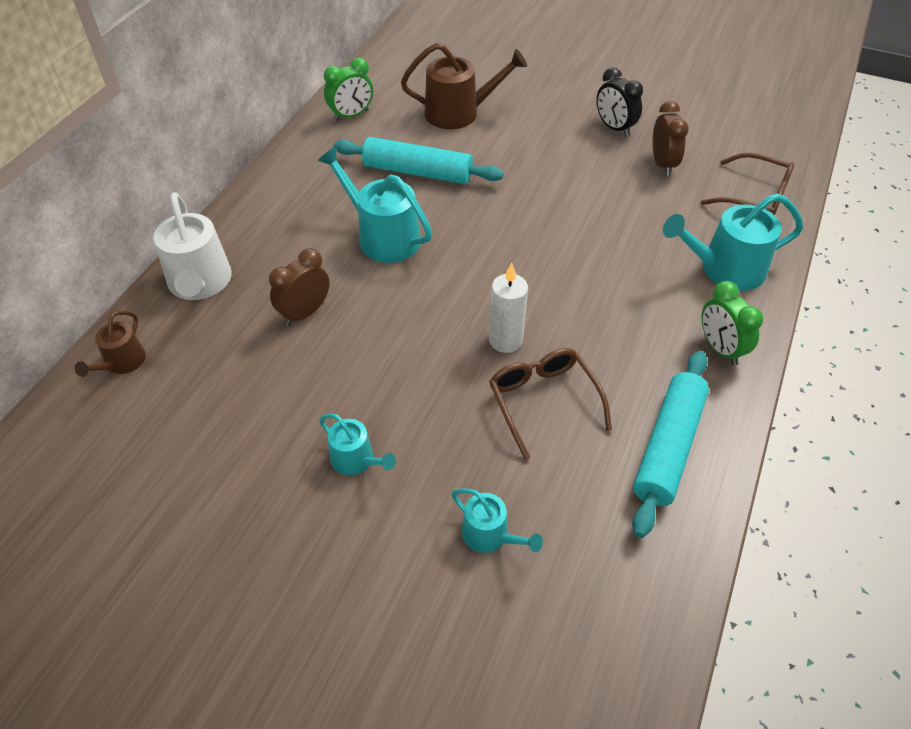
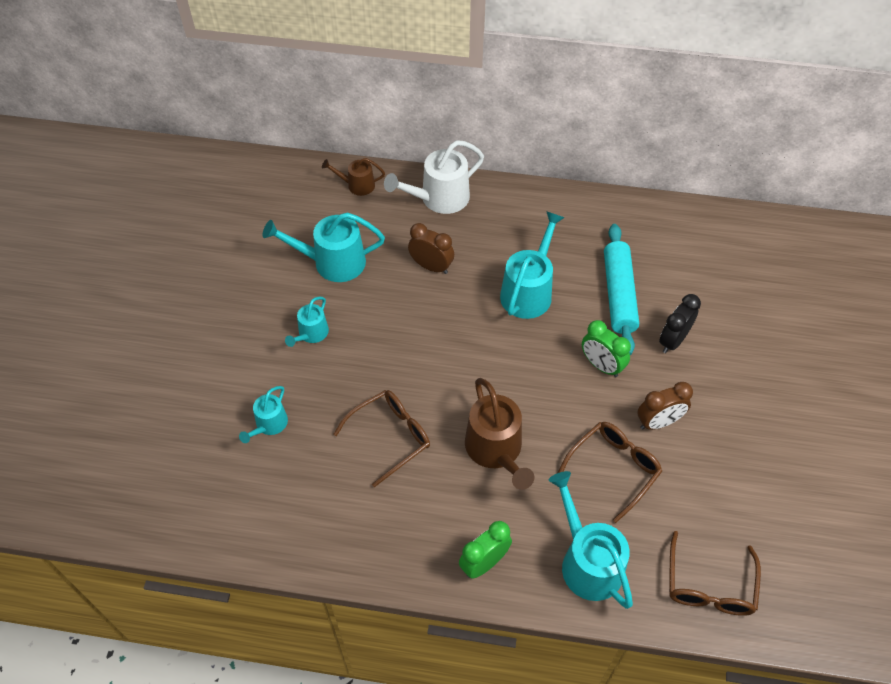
camera: 75 degrees right, 5 degrees up
green clock [324,57,373,121] -> green clock moved to [582,320,631,377]
brown watering can [401,43,527,129] -> brown watering can moved to [465,378,534,490]
white candle [489,263,528,353] -> none
black clock [596,67,643,137] -> black clock moved to [659,294,701,353]
turquoise rolling pin [632,350,709,538] -> none
brown clock [652,101,689,176] -> brown clock moved to [637,382,693,430]
none -> turquoise watering can [262,212,385,282]
none -> brown glasses [558,422,662,523]

